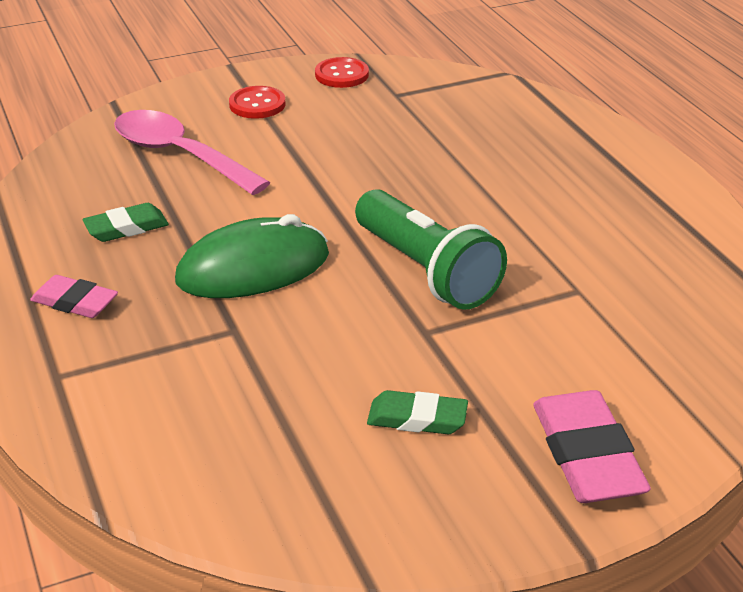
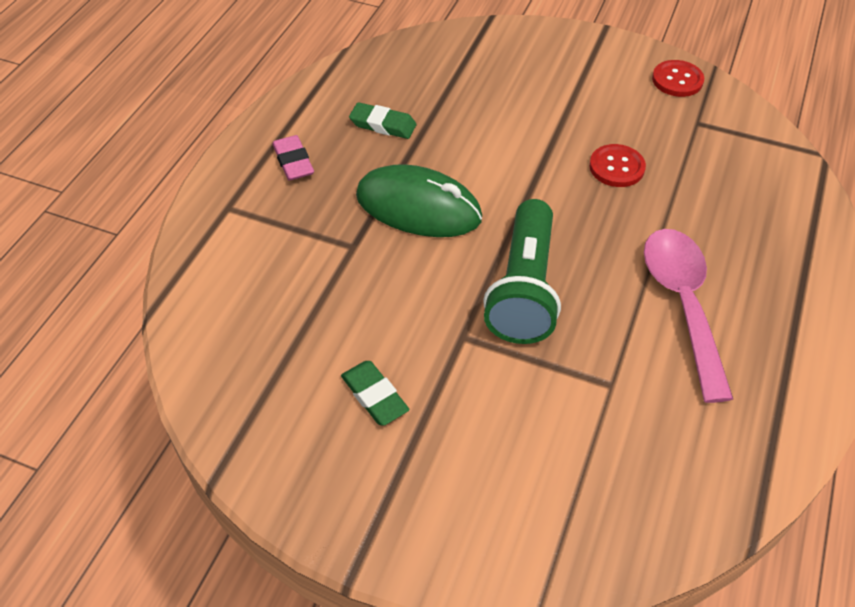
camera: 45 degrees right, 15 degrees up
pink spoon [114,110,270,195] -> pink spoon moved to [644,229,733,403]
red button [229,86,286,119] -> red button moved to [589,144,646,187]
pink eraser [533,390,651,503] -> none

